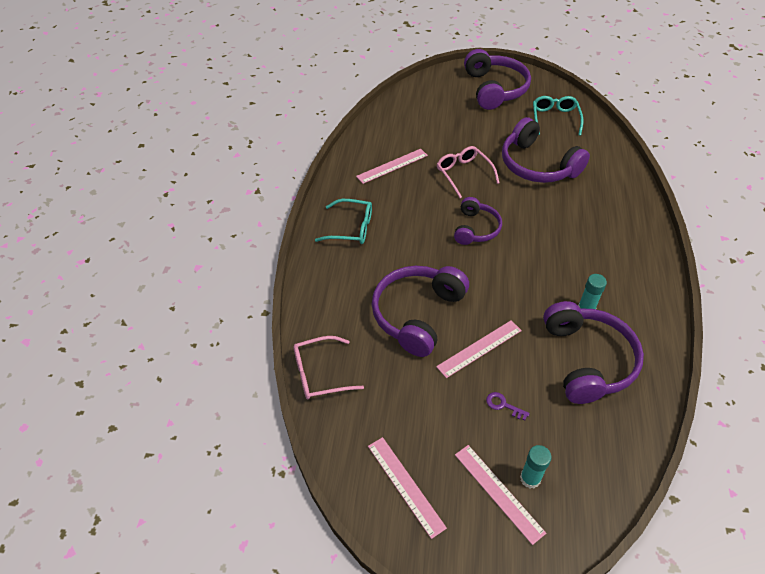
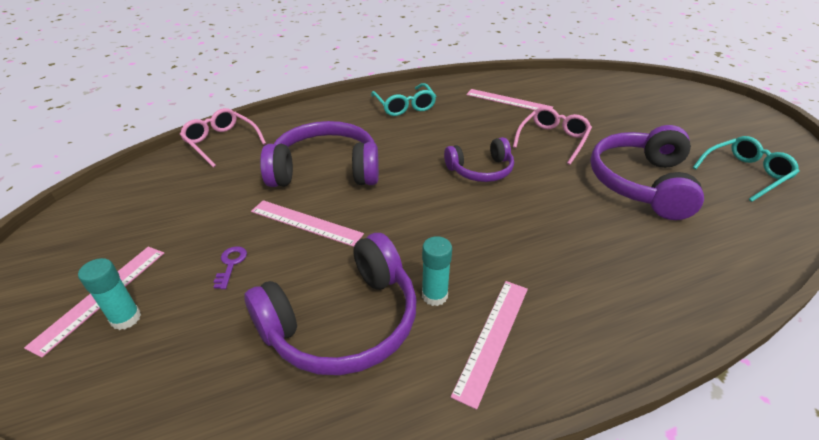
camera: 60 degrees right, 10 degrees down
pink ruler [368,437,447,539] -> pink ruler moved to [451,281,528,410]
purple headphones [464,49,531,110] -> none

